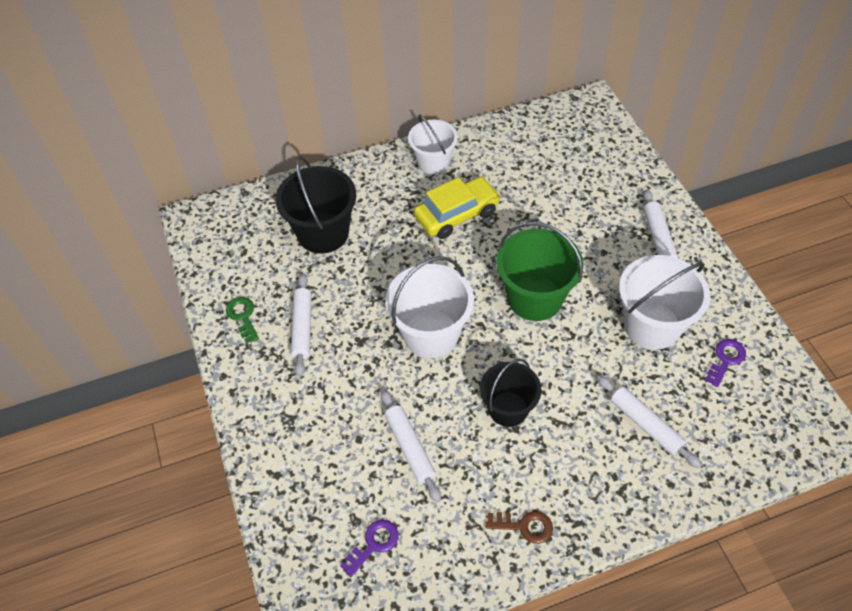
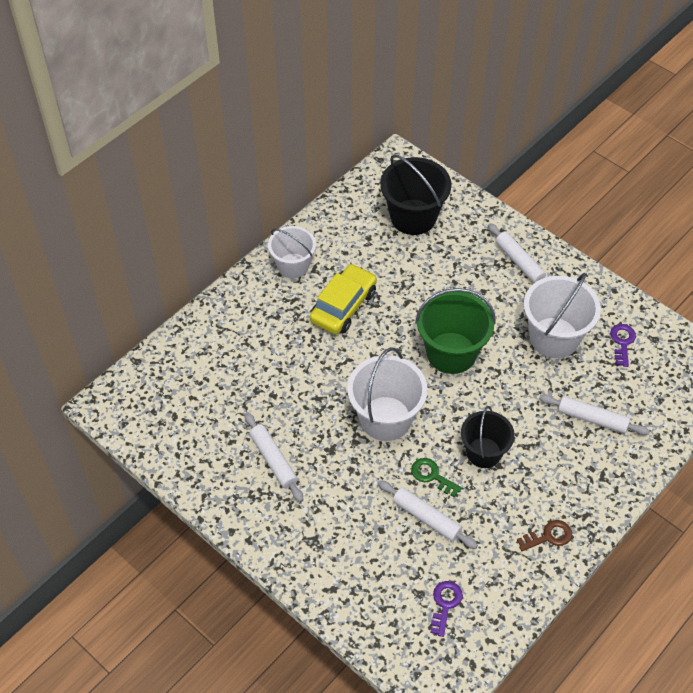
camera: 30 degrees left, 0 degrees up
green key [226,297,259,343] -> green key moved to [411,458,462,497]
black bucket [275,156,356,254] -> black bucket moved to [380,154,451,235]

